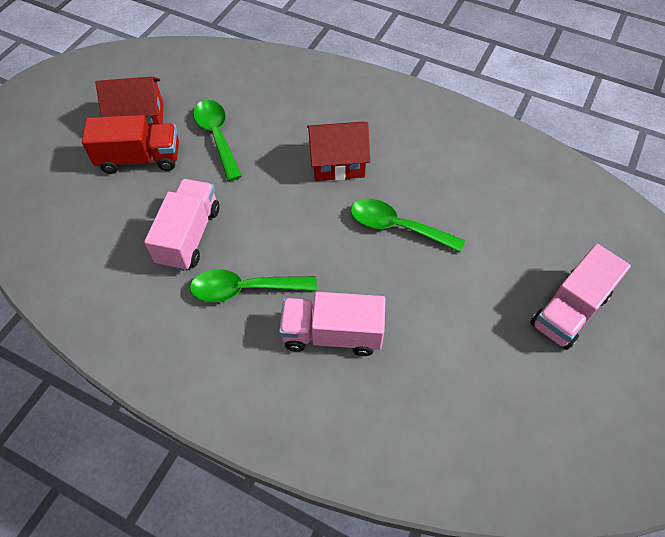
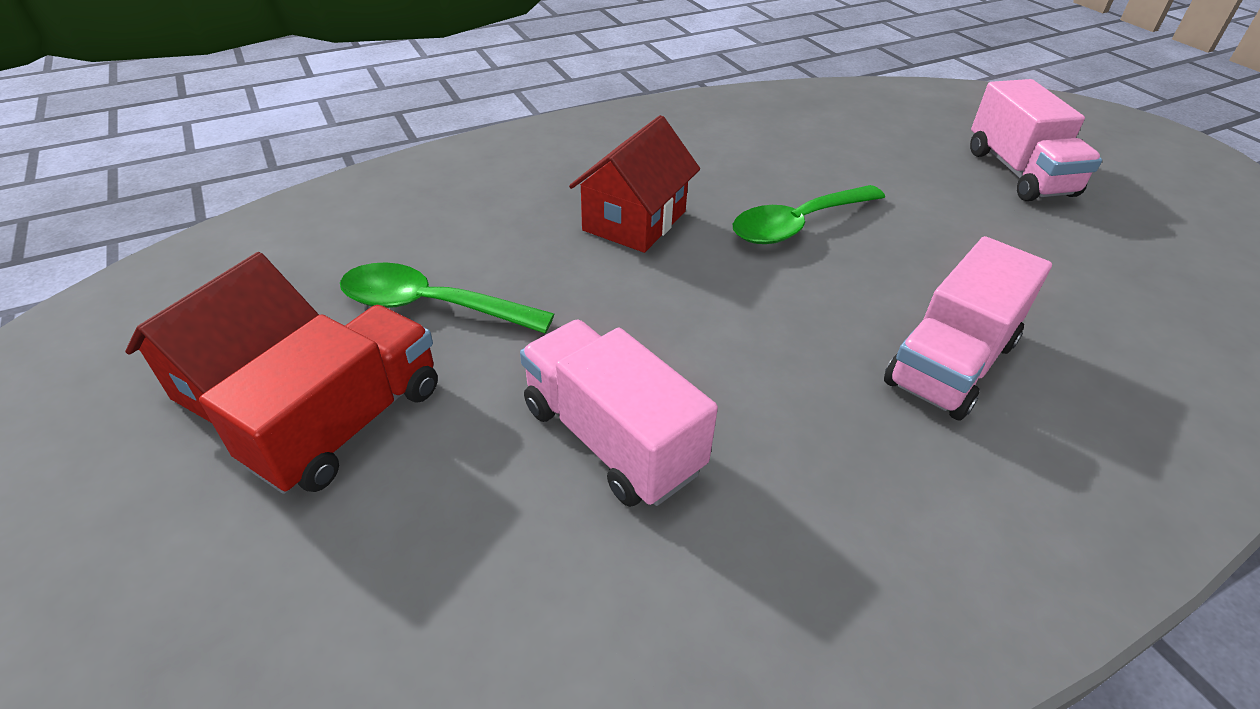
camera: 55 degrees left, 15 degrees down
green spoon [190,269,317,302] -> none

